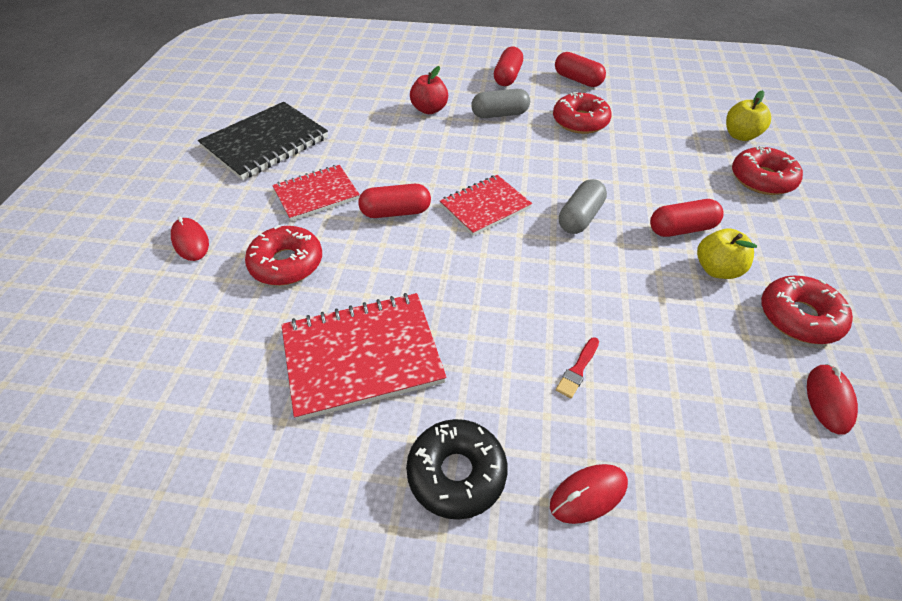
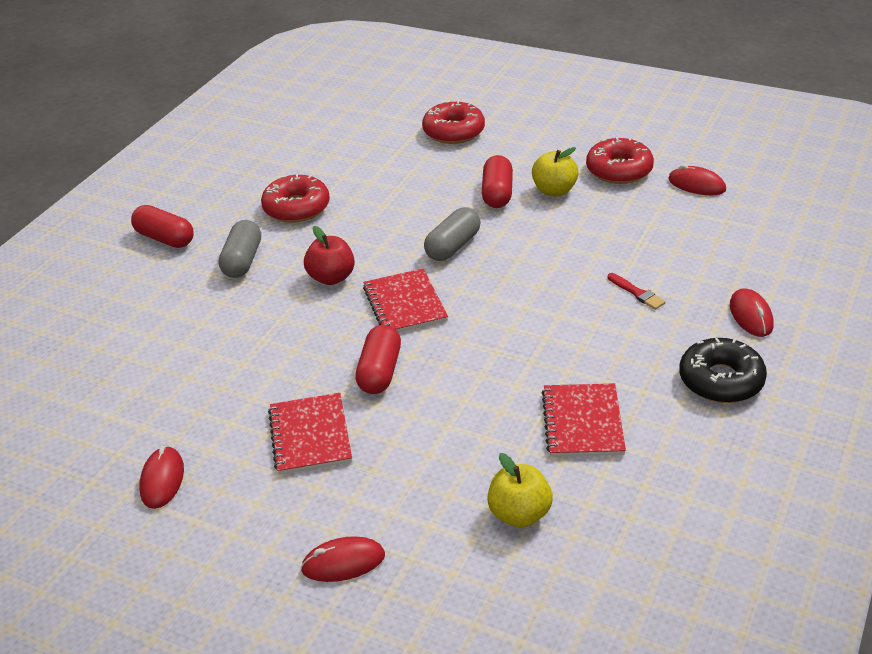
camera: 70 degrees left, 10 degrees down
black notebook [198,102,328,180] -> red mouse [139,446,184,509]
red donut [245,225,322,286] -> none
red notebook [281,293,447,421] -> red notebook [542,383,626,457], size x0.65
red apple [410,66,448,114] -> red apple moved to [304,226,355,285]
red capsule [555,52,606,87] -> none
grey capsule [559,179,607,234] -> grey capsule turned 75 degrees clockwise [424,207,480,261]
yellow apple [726,90,771,141] -> yellow apple moved to [487,453,553,528]

